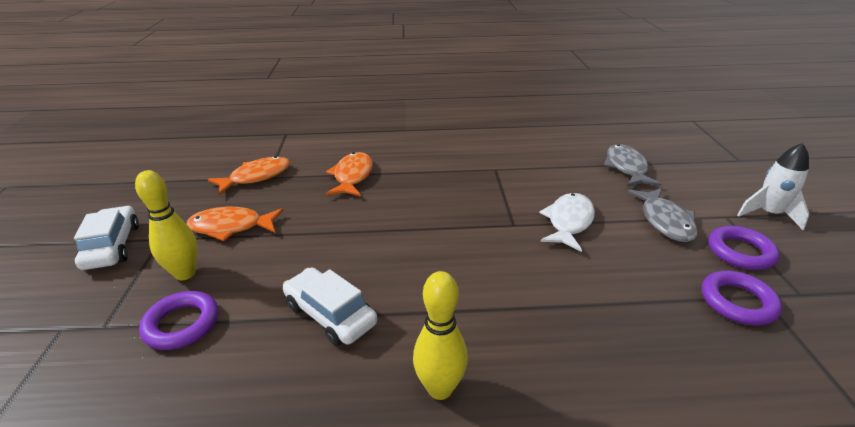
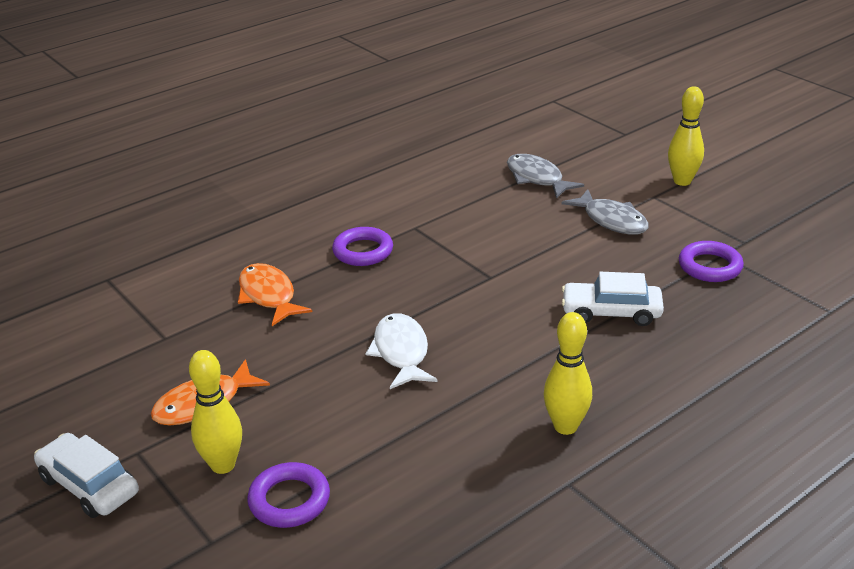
camera: 35 degrees left, 0 degrees up
orange fish [208,156,290,195] -> none
white car [283,267,377,346] -> white car moved to [562,272,664,326]
white fish [539,193,595,252] -> white fish moved to [365,313,437,389]
purple ring [708,226,780,270] -> purple ring moved to [332,227,393,266]
white rocket [737,143,809,230] -> yellow bowling pin [668,87,704,186]

